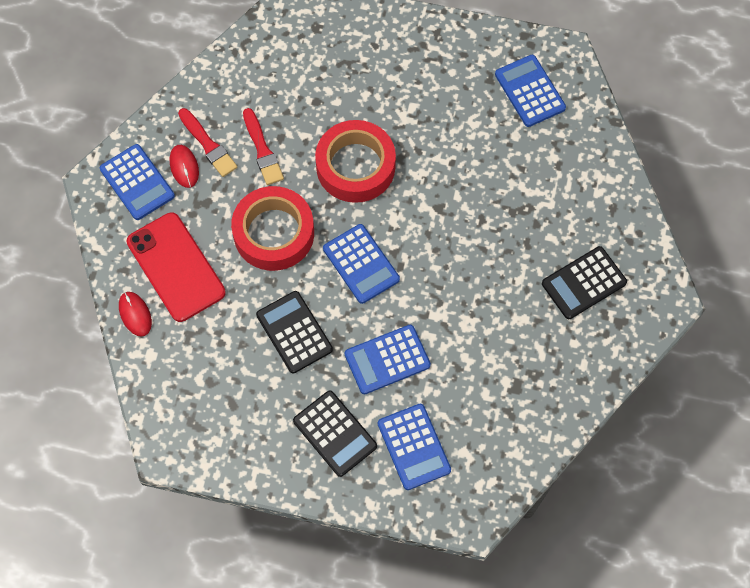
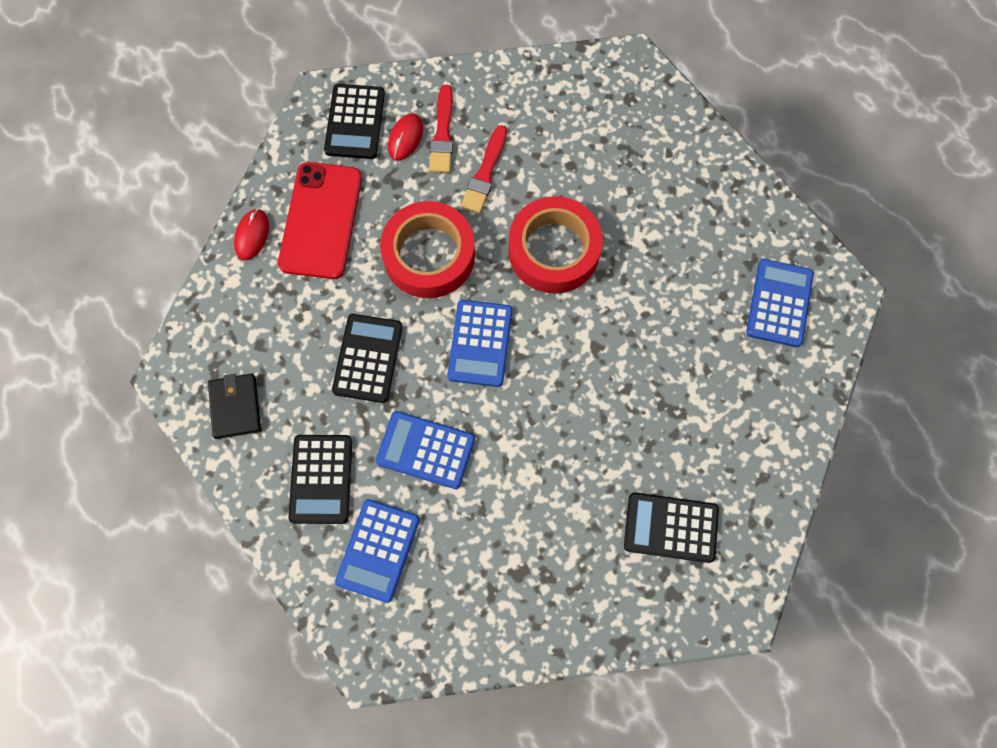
camera: 40 degrees right, 5 degrees up
blue calculator [100,144,175,220] -> black calculator [324,84,385,159]
none -> black wallet [208,374,261,439]

